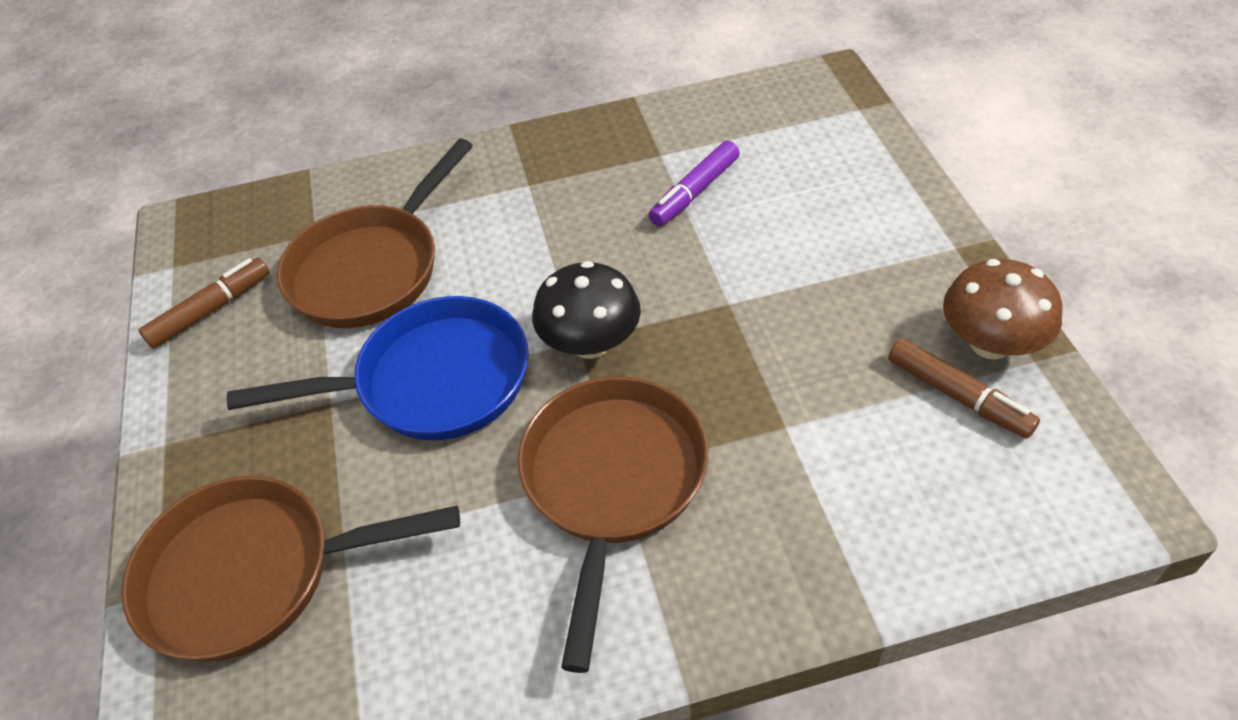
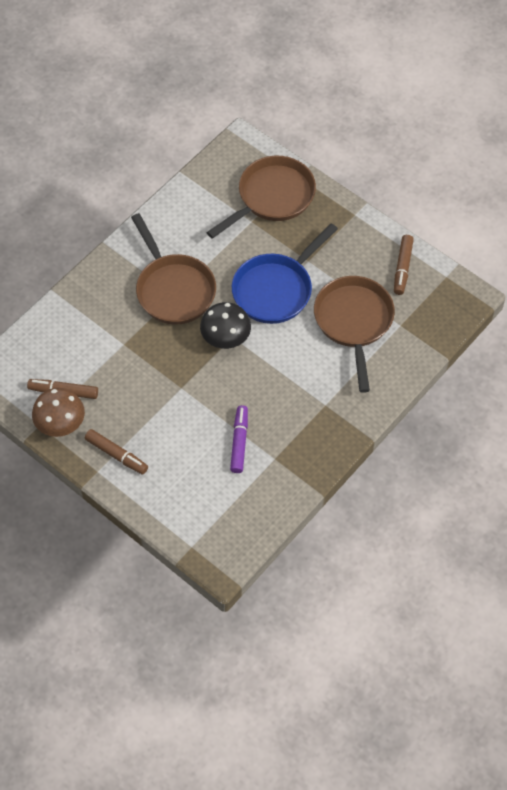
camera: 140 degrees right, 10 degrees up
none -> brown marker [85,429,148,475]

